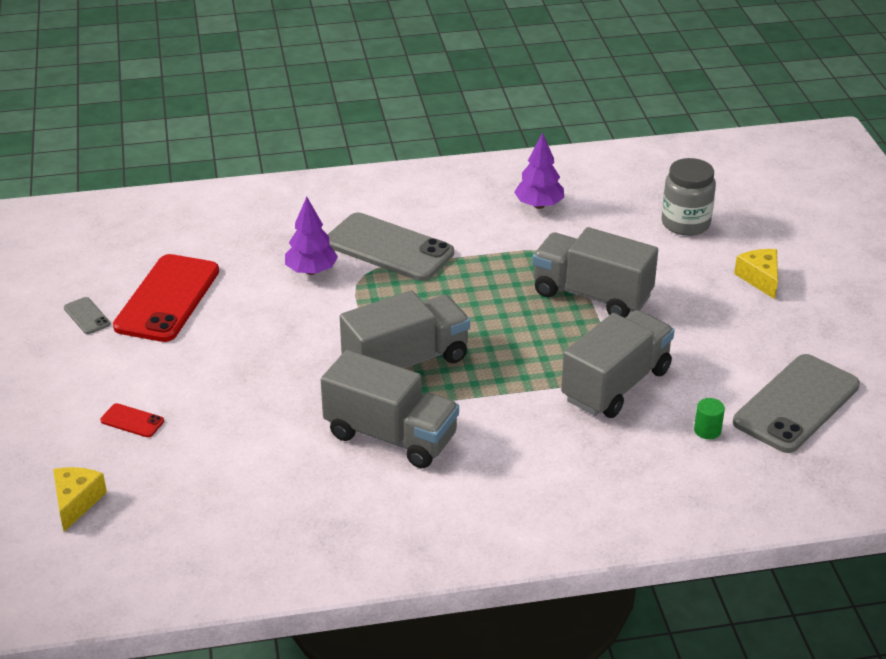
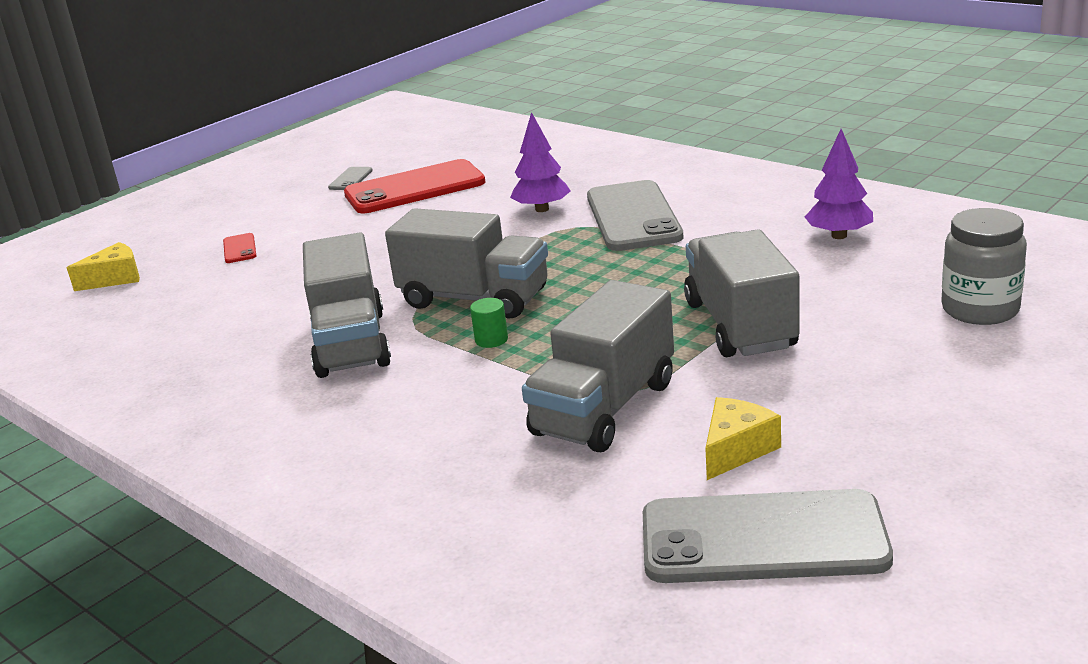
camera: 55 degrees right, 10 degrees down
grey truck [561,310,675,418] -> grey truck turned 120 degrees clockwise [522,280,674,452]
green cylinder [694,398,725,439] -> green cylinder moved to [470,298,508,348]
yellow cheese [734,249,778,299] -> yellow cheese moved to [705,397,781,480]

